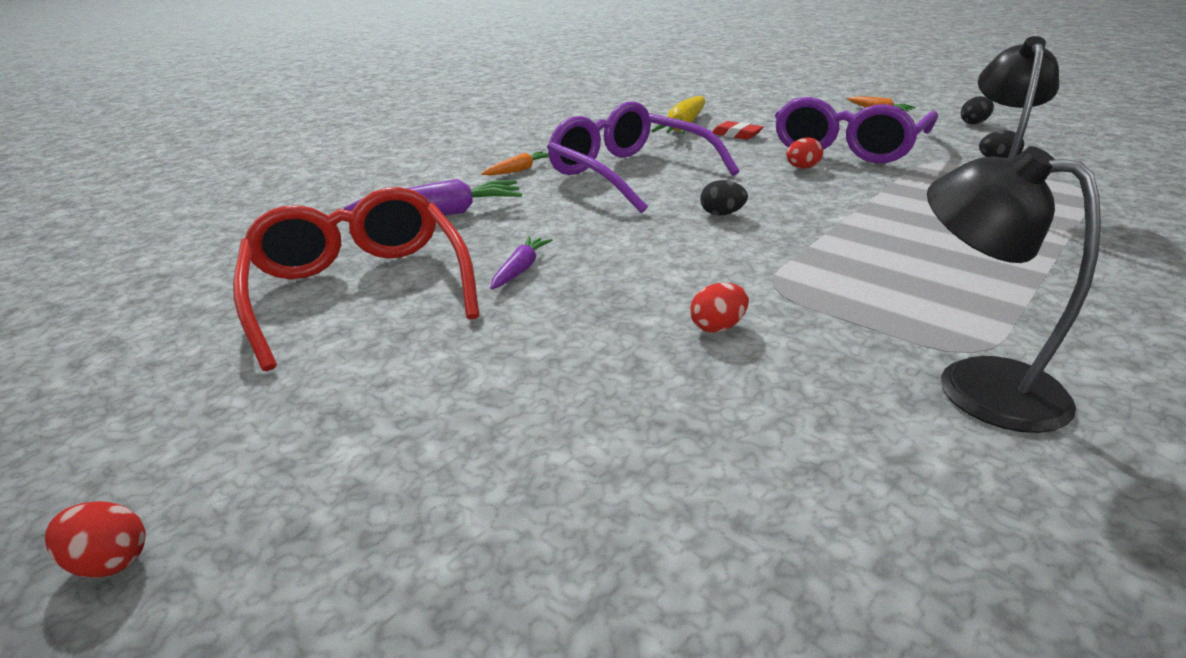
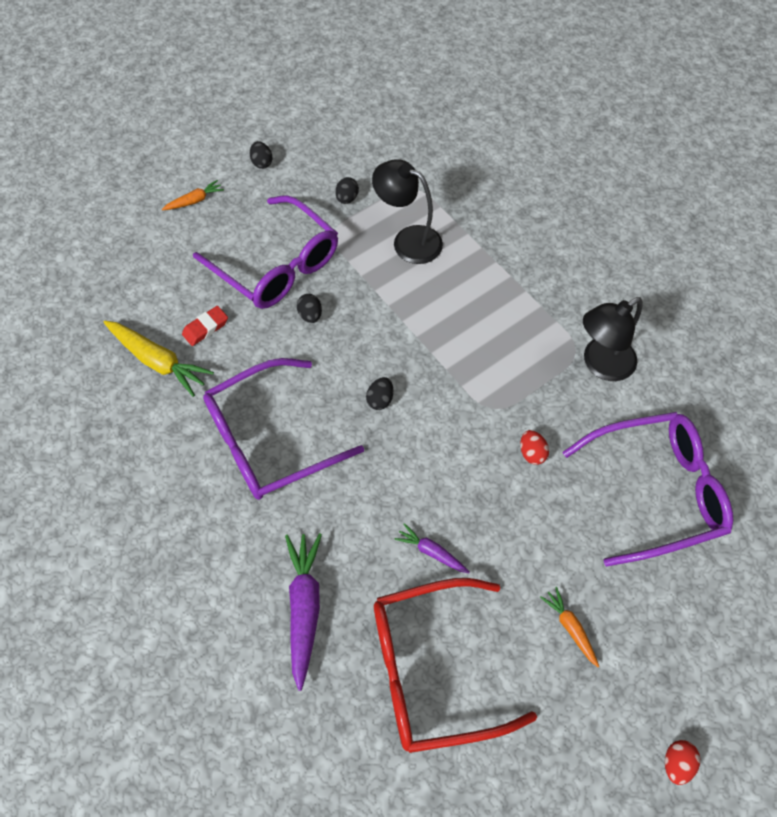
camera: 80 degrees left, 30 degrees up
orange carrot [481,151,549,175] -> orange carrot moved to [540,587,599,667]
red egg [786,137,823,169] -> black egg [297,294,322,323]
none -> purple glasses [563,412,733,567]

